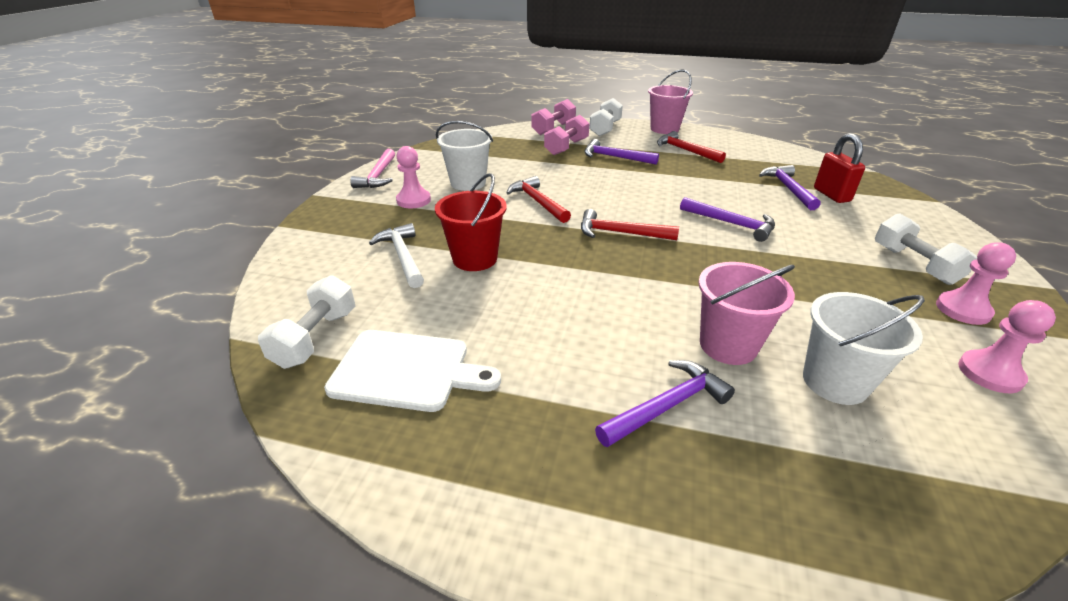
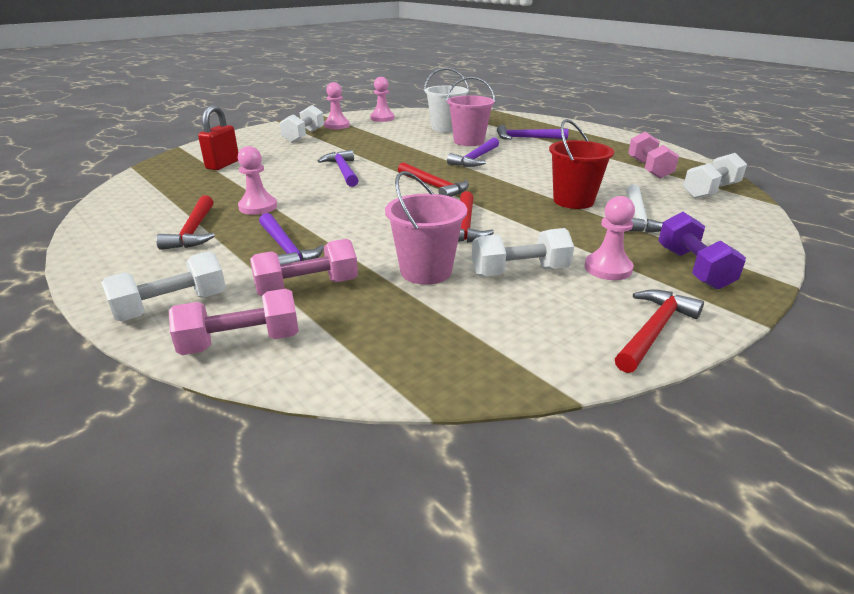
camera: 145 degrees left, 5 degrees down
white cutting board [324,330,501,412] -> pink dumbbell [628,132,679,179]
pink hammer [350,149,395,188] -> red hammer [615,289,704,373]
white bucket [436,121,493,191] -> white dumbbell [472,228,574,277]
pink bucket [648,69,693,134] -> pink bucket moved to [385,171,467,285]
purple hammer [759,165,821,210] -> purple hammer moved to [447,137,499,167]
none -> pink pawn [238,146,277,215]
none -> purple dumbbell [658,212,746,290]

